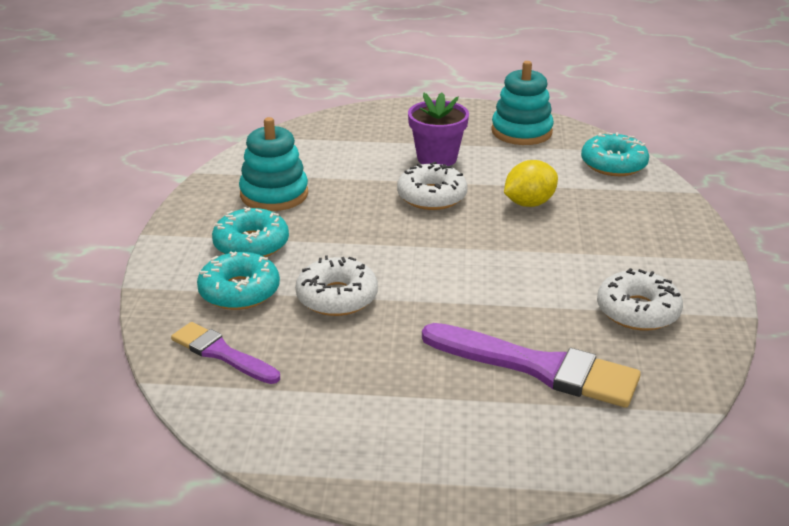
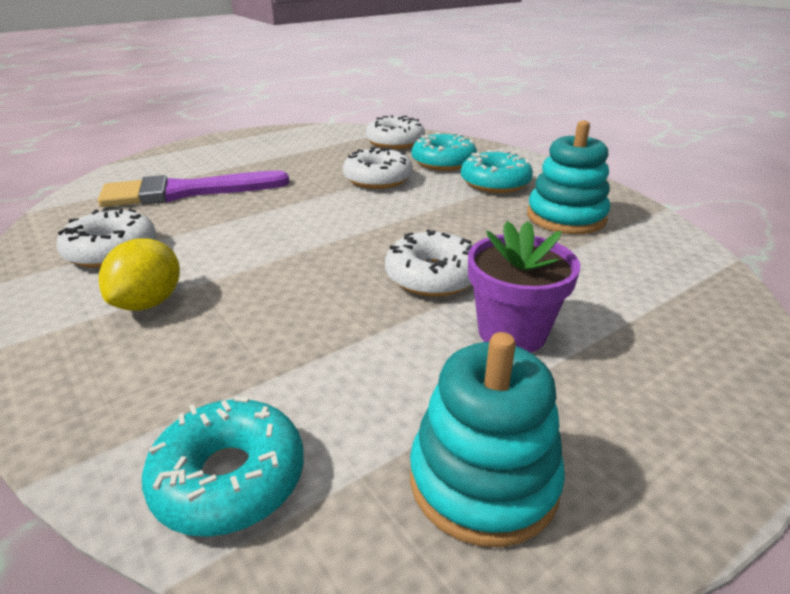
camera: 140 degrees right, 0 degrees up
purple brush [171,322,280,384] -> white donut [365,115,425,149]
yellow lemon [504,160,558,207] -> yellow lemon moved to [99,239,180,311]

